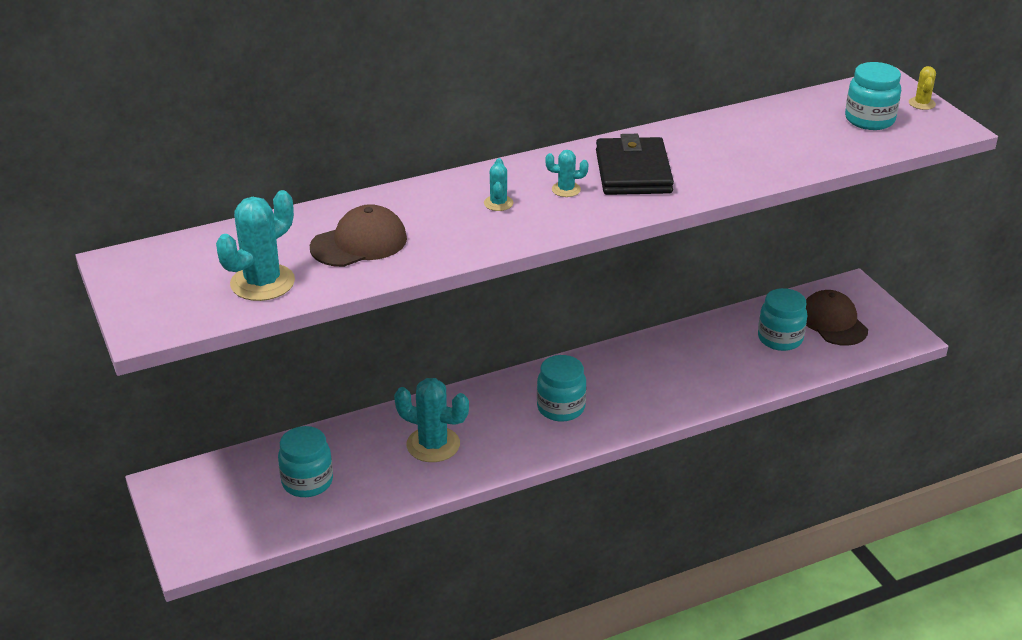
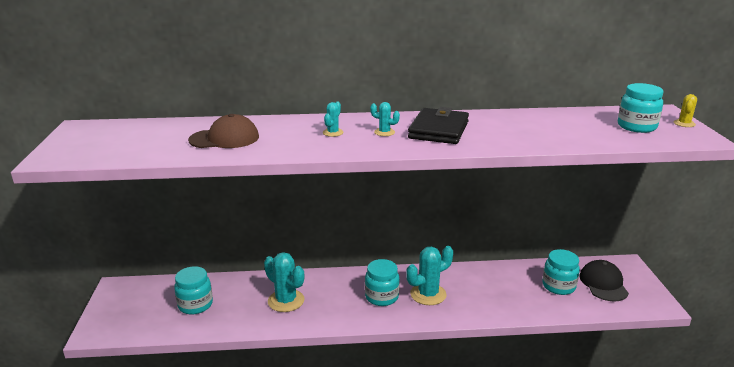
camera: 20 degrees right, 10 degrees down
turquoise cactus [216,190,295,301] -> turquoise cactus moved to [406,246,453,305]
brown cap [806,290,868,346] -> black cap [579,260,629,301]

